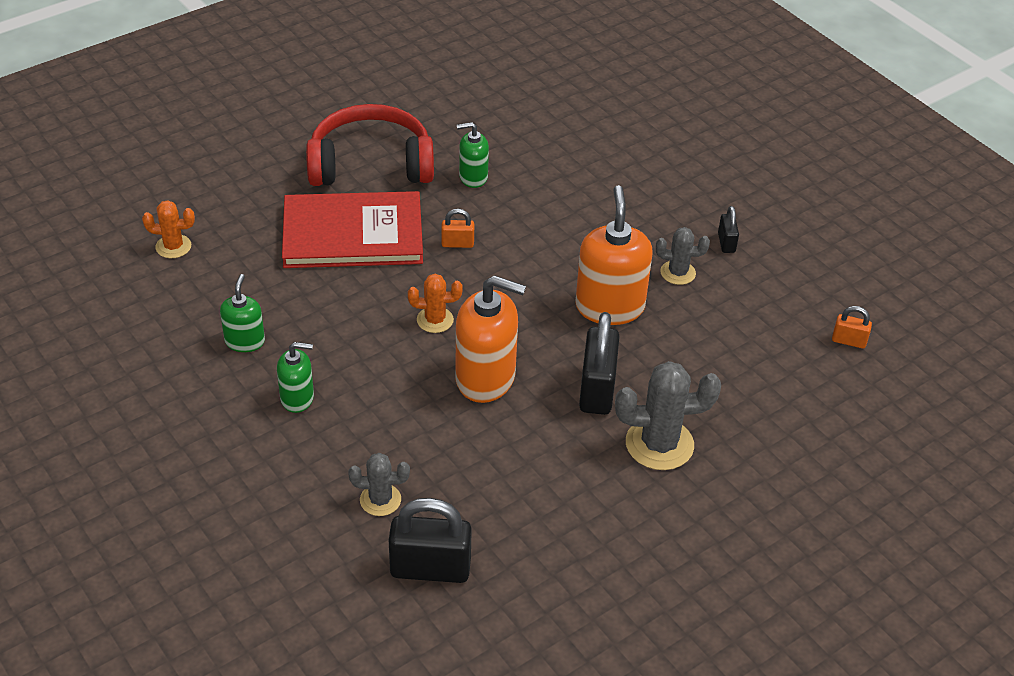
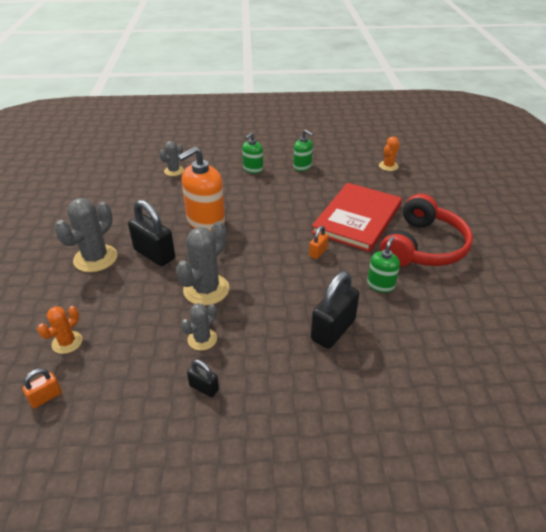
camera: 125 degrees right, 5 degrees down
black padlock [389,498,472,583] -> black padlock moved to [311,271,359,349]
orange cactus [408,274,462,333] -> orange cactus moved to [37,306,83,354]
orange soap dispenser [575,185,653,325] -> grey cactus [176,221,229,306]

